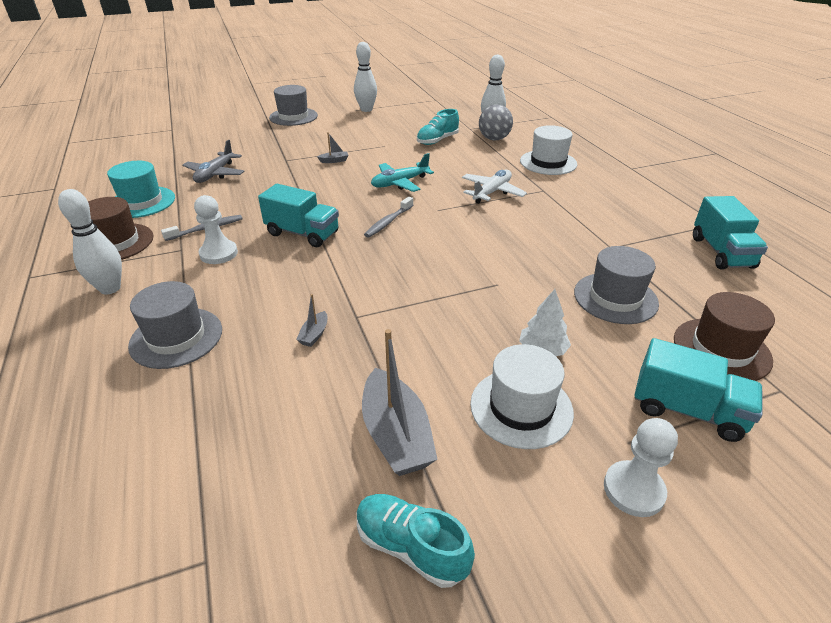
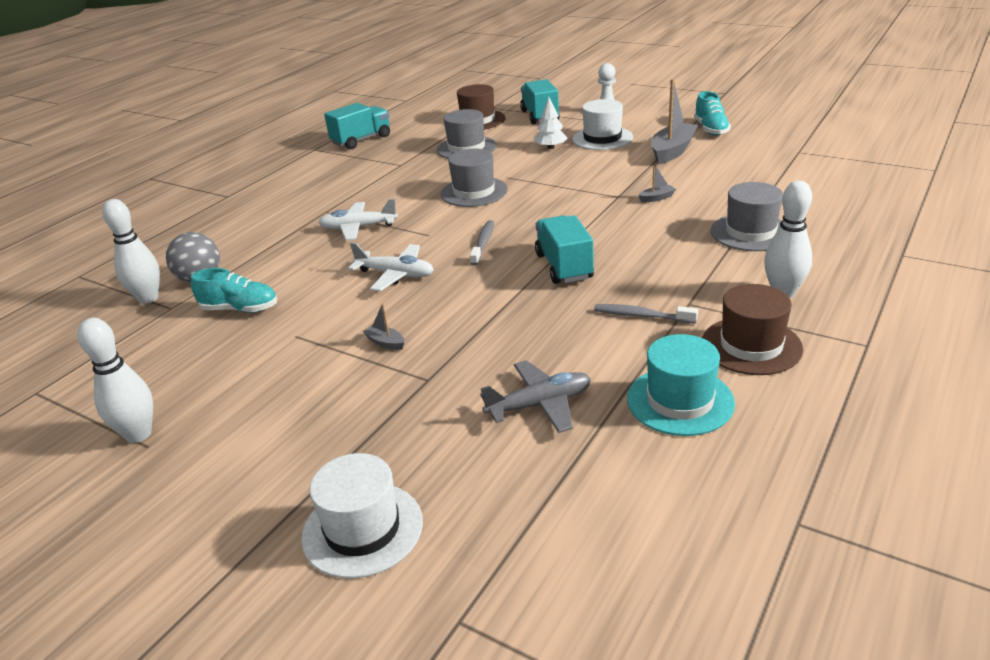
camera: 125 degrees left, 5 degrees down
white pawn [194,195,238,264] -> none
grey hat [269,85,318,126] -> grey hat moved to [441,149,508,207]
grey toothbrush [364,197,413,238] -> grey toothbrush turned 75 degrees counterclockwise [470,220,494,266]
turquoise plane [371,153,434,192] -> white plane [348,242,433,291]
white hat [520,125,577,175] -> white hat moved to [301,453,423,578]

